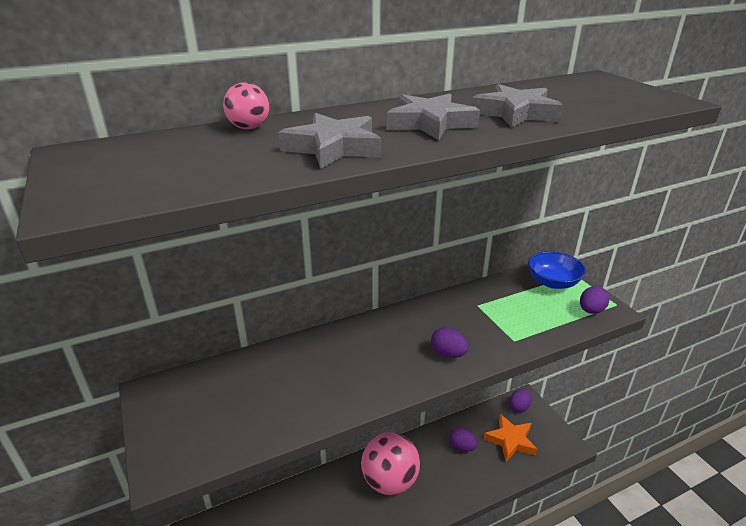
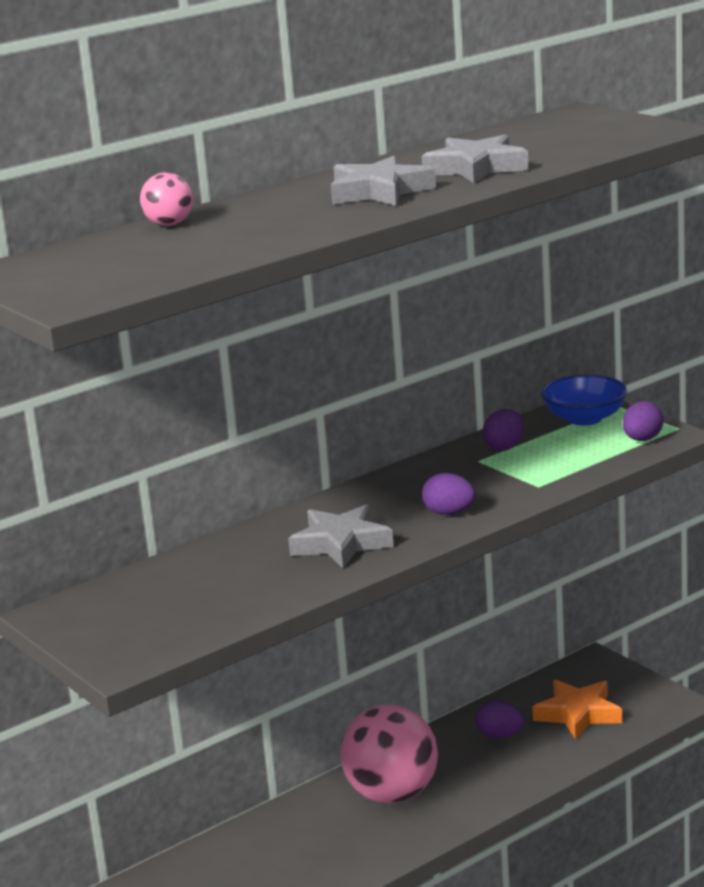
camera: 10 degrees left, 10 degrees down
grey star [278,113,381,169] -> grey star moved to [288,504,394,568]
purple egg [509,389,532,412] -> purple egg moved to [482,409,524,451]

